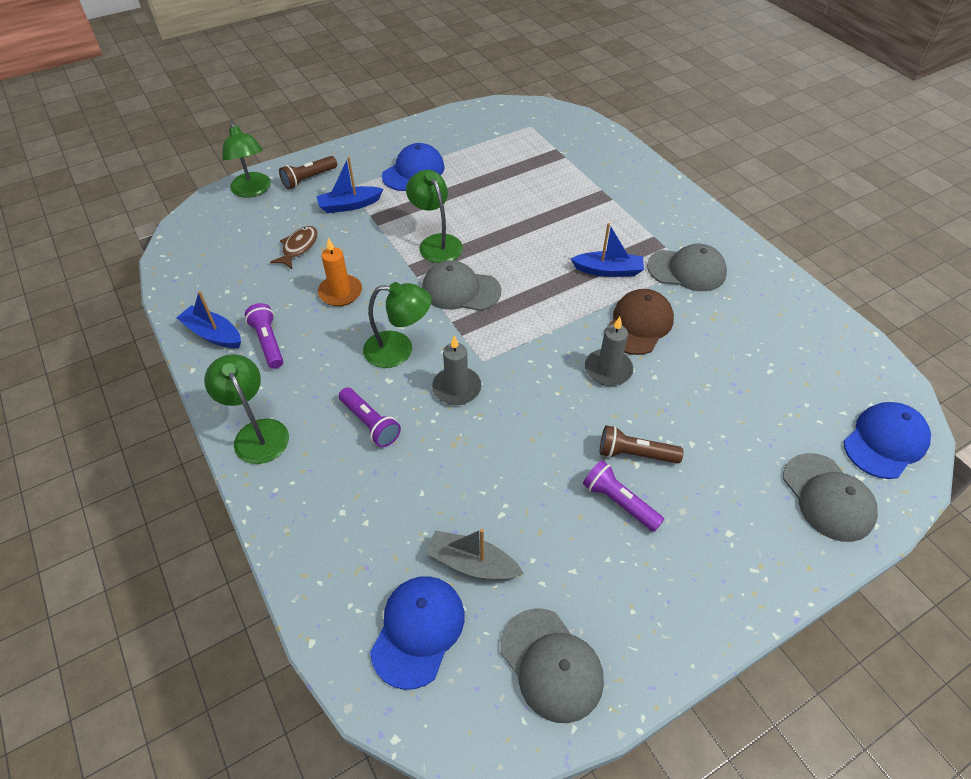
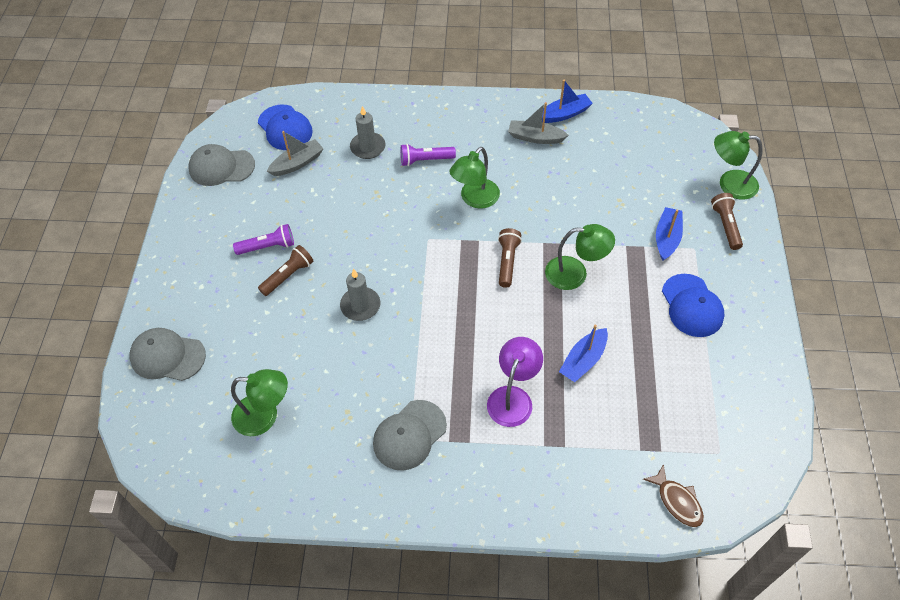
camera: 125 degrees right, 5 degrees up
green lamp [204,354,289,464] -> green lamp moved to [231,369,288,436]
purple flashlight [245,303,283,369] -> grey boat [508,102,569,144]
brown fish [270,226,318,269] -> brown fish moved to [643,464,704,527]
orange candle [318,238,362,306] -> none
grey cap [422,260,501,311] -> brown flashlight [498,228,522,288]
grey candle [432,336,481,405] -> grey candle moved to [350,106,385,159]
blue boat [571,223,644,277] -> blue boat moved to [559,325,608,382]
brown cap [604,289,674,355] -> none
blue cap [843,402,931,479] -> none
none -> purple lamp [487,337,543,427]

